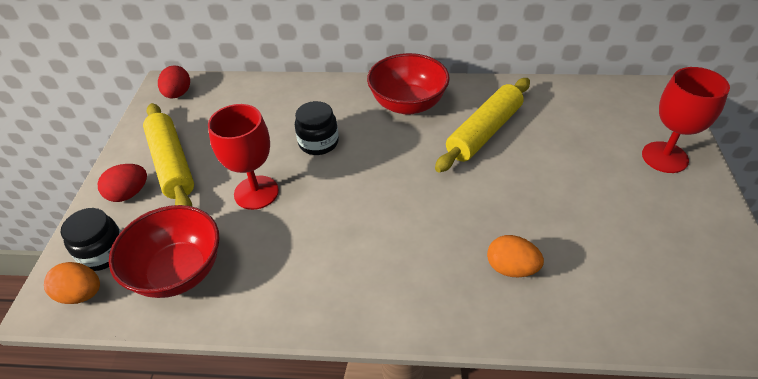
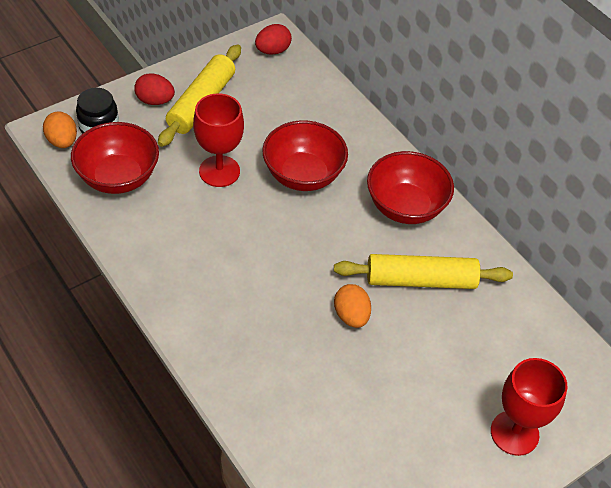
camera: 45 degrees right, 5 degrees up
black jar [295,101,339,155] -> red bowl [262,121,348,191]
orange egg [487,235,544,278] -> orange egg moved to [334,284,371,328]

